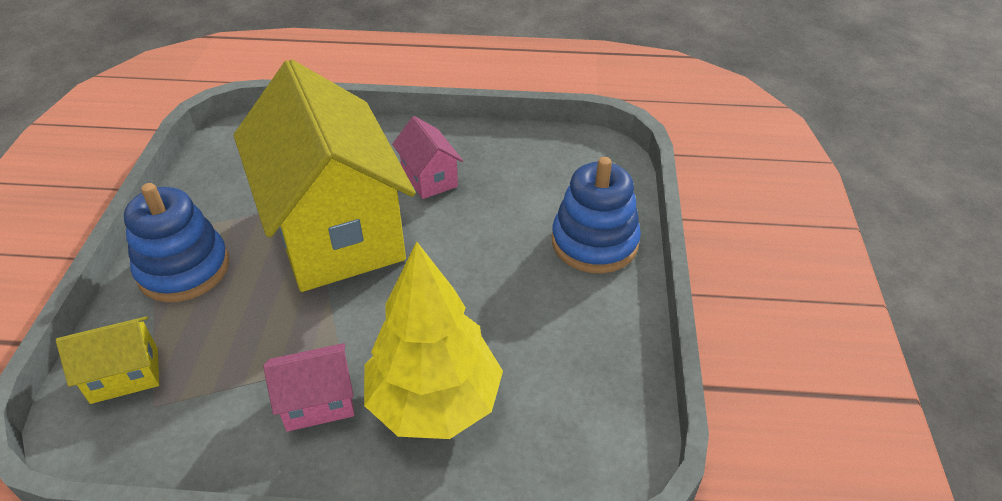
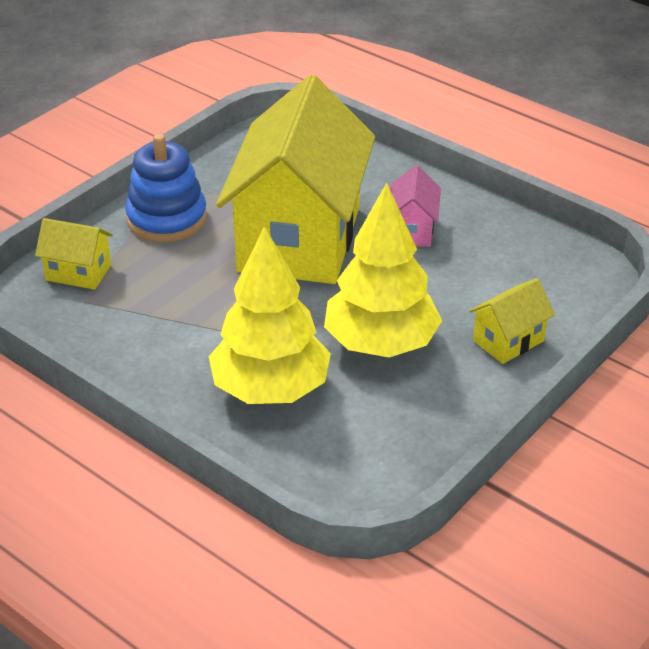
camera: 35 degrees right, 5 degrees down
pink house [263,343,354,432] -> none
blue stacking toy [552,157,641,273] -> yellow house [469,278,555,364]
none -> yellow tree [324,183,442,357]

